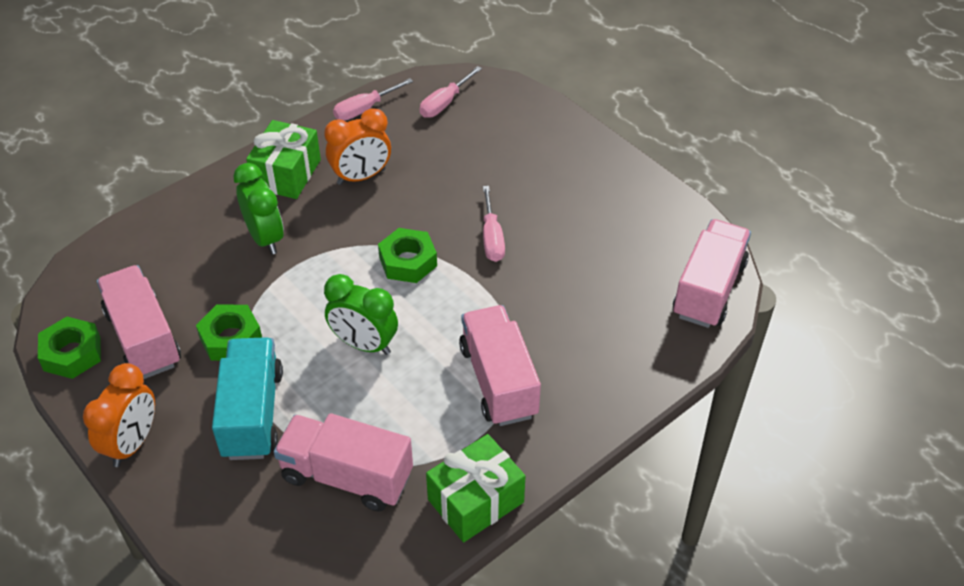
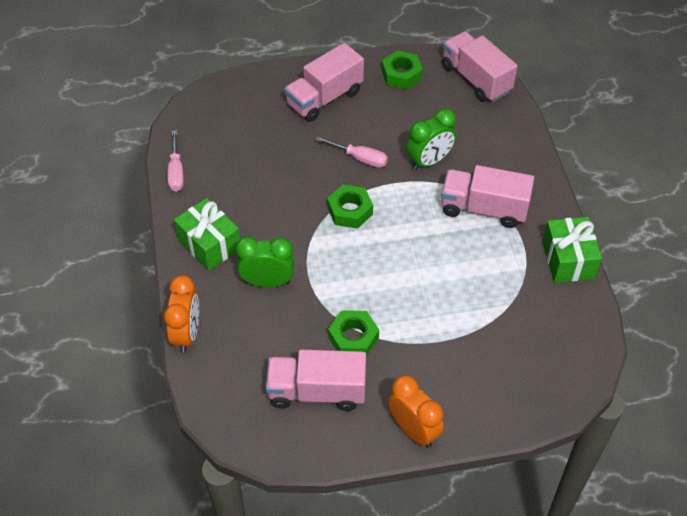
camera: 60 degrees left, 5 degrees up
green nut [38,317,101,379] -> green nut moved to [382,51,423,89]
turquoise truck [212,337,283,460] -> none
pink truck [274,413,413,511] -> pink truck moved to [284,43,364,122]
orange clock [324,108,391,185] -> orange clock moved to [164,275,199,353]
green clock [324,274,398,355] -> green clock moved to [406,109,456,170]
pink screwdriver [420,66,482,118] -> none

